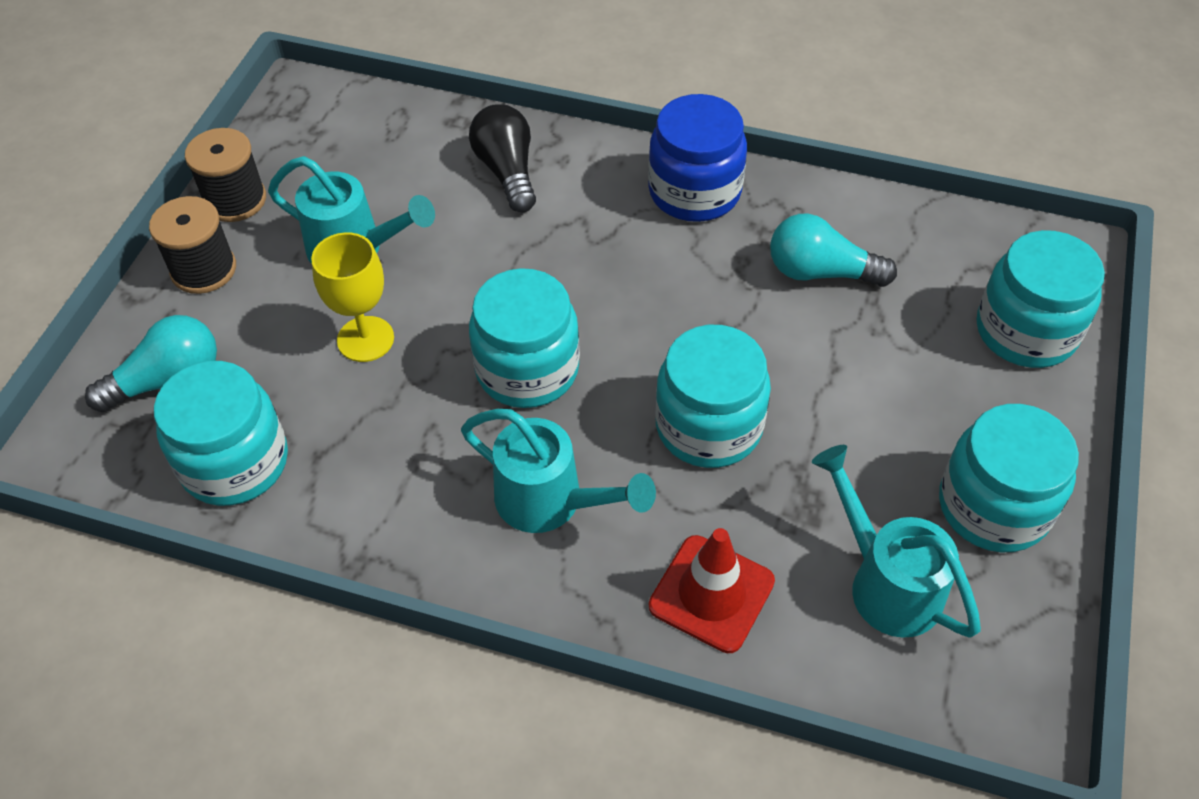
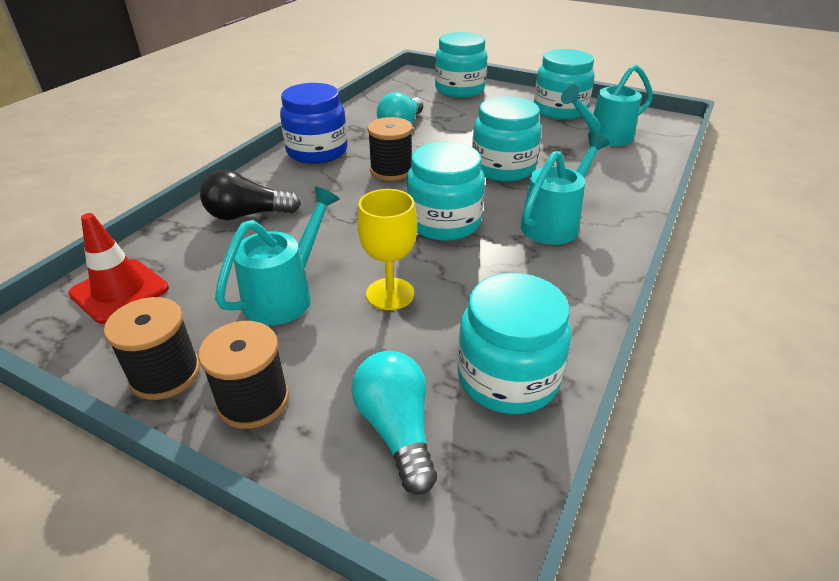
camera: 80 degrees left, 15 degrees down
red traffic cone [649,528,775,653] -> red traffic cone moved to [68,213,169,324]
none -> black spool [367,117,413,181]

